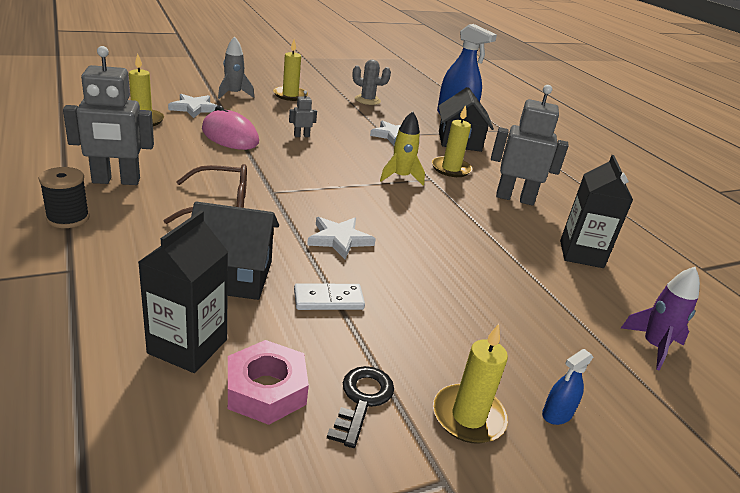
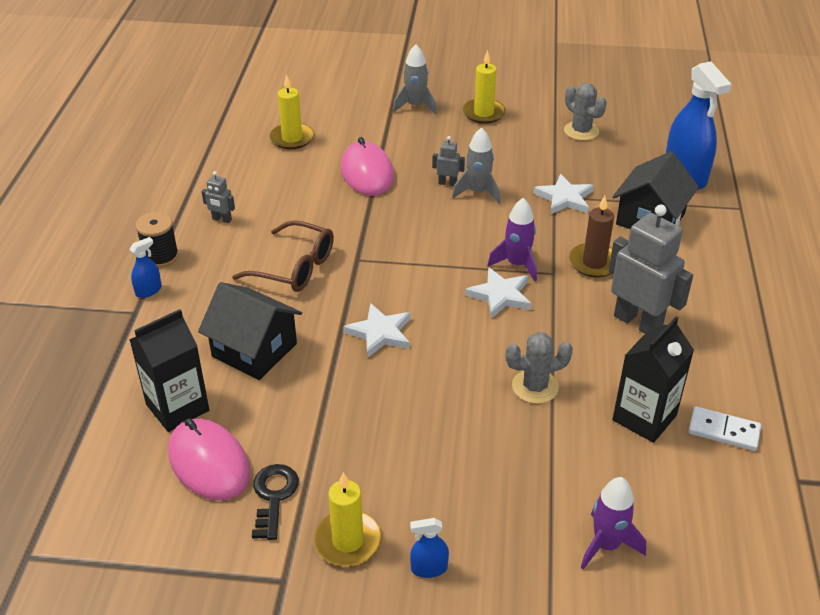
camera: 35 degrees right, 10 degrees up
grey robot [63,46,154,185] -> grey robot [202,171,235,223], size x0.44
white star [168,94,217,118] -> white star moved to [465,267,532,318]
pink nut [228,340,309,425] -> pink mouse [168,418,250,500]
white domino [294,283,365,310] -> white domino moved to [689,407,761,451]
black key [327,366,394,448] -> black key turned 45 degrees counterclockwise [252,464,299,540]
yellow rocket [380,111,425,186] -> purple rocket [487,198,537,282]
yellow candle [432,105,472,177] -> brown candle [569,196,614,278]
none -> blue spray bottle [129,237,162,298]
none -> grey rocket [452,127,500,204]
none -> grey cactus [505,332,573,404]

